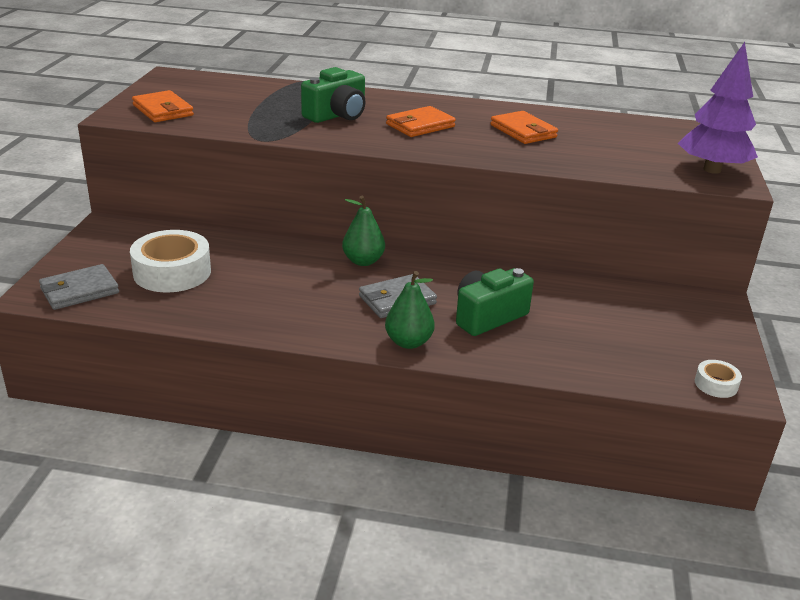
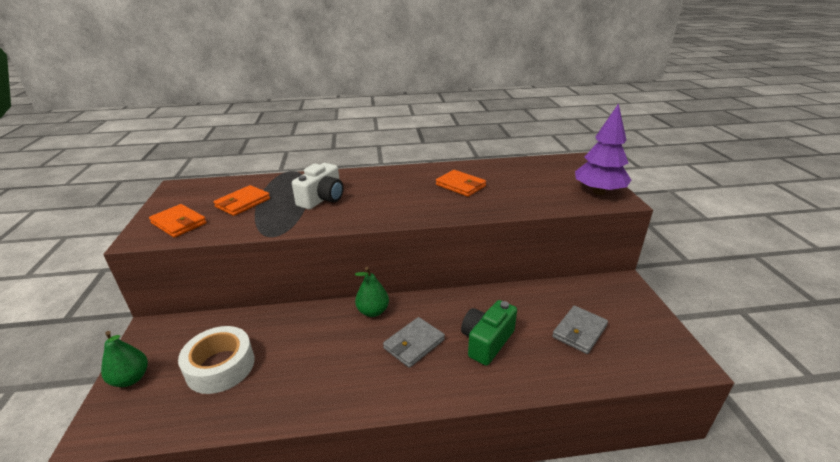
camera: 15 degrees left, 0 degrees up
grey wallet [39,264,119,310] -> grey wallet moved to [552,306,608,354]
green camera [301,67,365,123] -> white camera [292,163,344,210]
green pear [385,271,435,349] -> green pear moved to [101,331,148,387]
orange wallet [386,106,456,137] -> orange wallet moved to [214,185,270,216]
white tape [695,360,742,398] -> none

